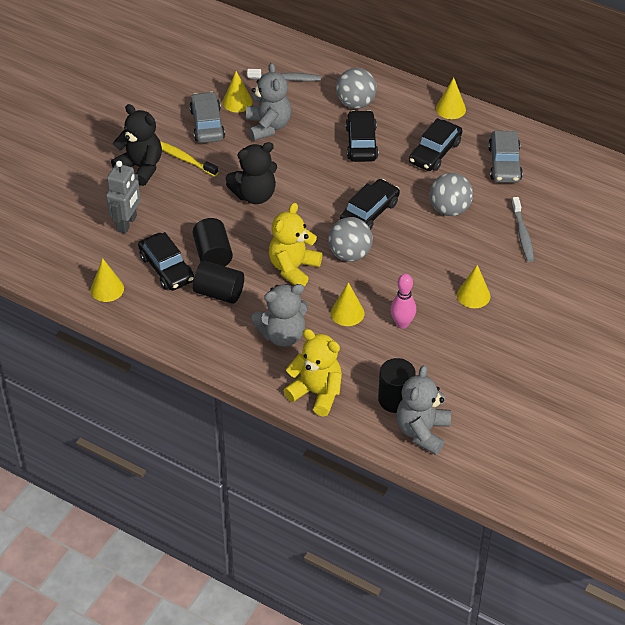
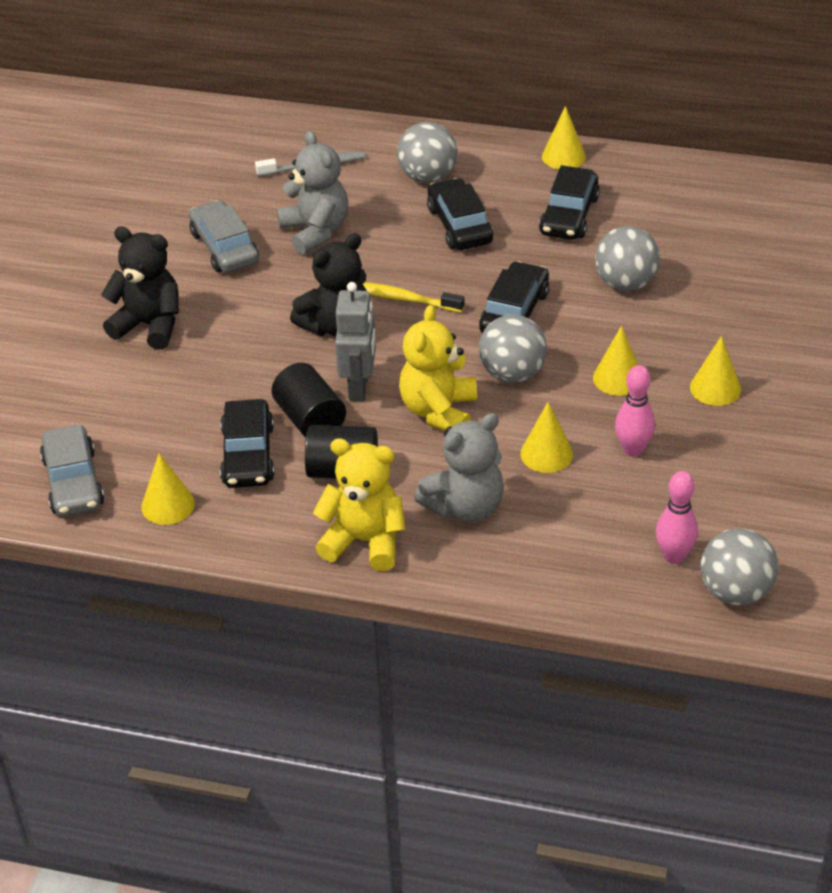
camera: 15 degrees left, 5 degrees down
grey robot [106,161,141,234] -> grey robot moved to [335,282,376,401]
black car [138,232,194,291] -> black car turned 45 degrees clockwise [220,399,275,488]
yellow toothbrush [160,141,218,176] -> yellow toothbrush moved to [363,282,464,312]
yellow cone [223,71,253,112] -> yellow cone moved to [593,326,638,396]
yellow teddy bear [283,329,342,417] -> yellow teddy bear moved to [313,438,406,571]
black cylinder [378,358,416,413] -> pink bowling pin [656,471,698,564]
grey teddy bear [396,365,451,455] -> grey ball [700,528,779,606]
grey car [488,131,523,183] -> grey car moved to [40,424,104,517]
grey toothbrush [511,197,534,262] -> none

